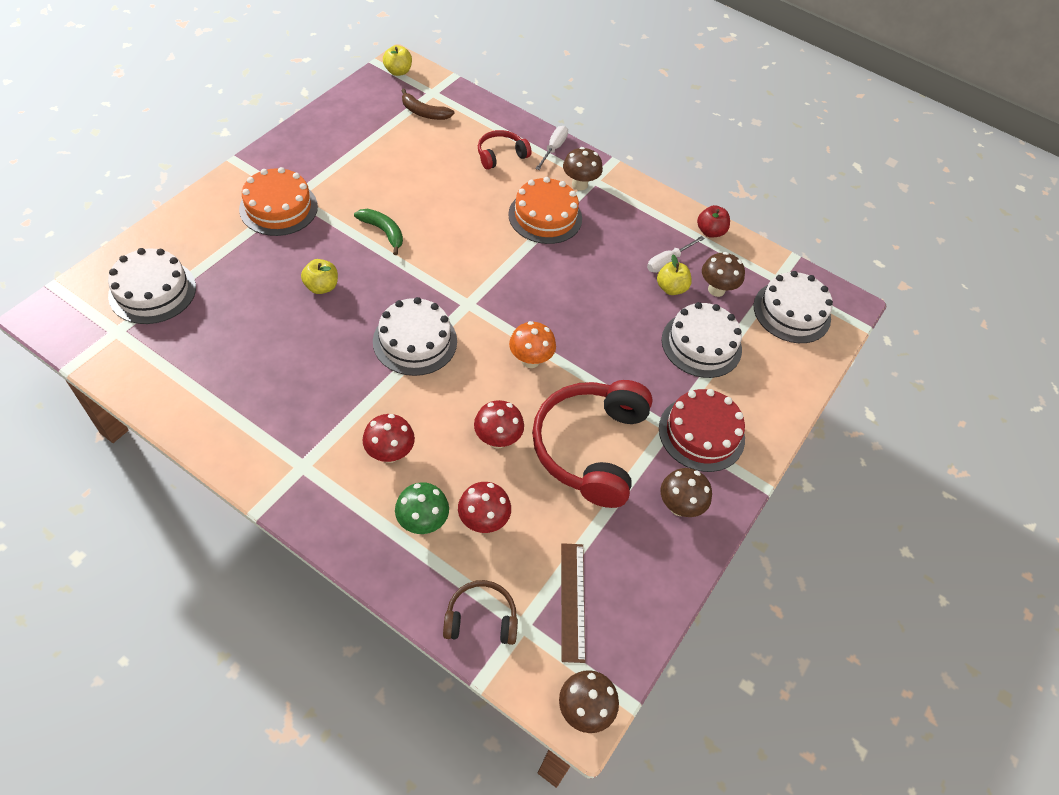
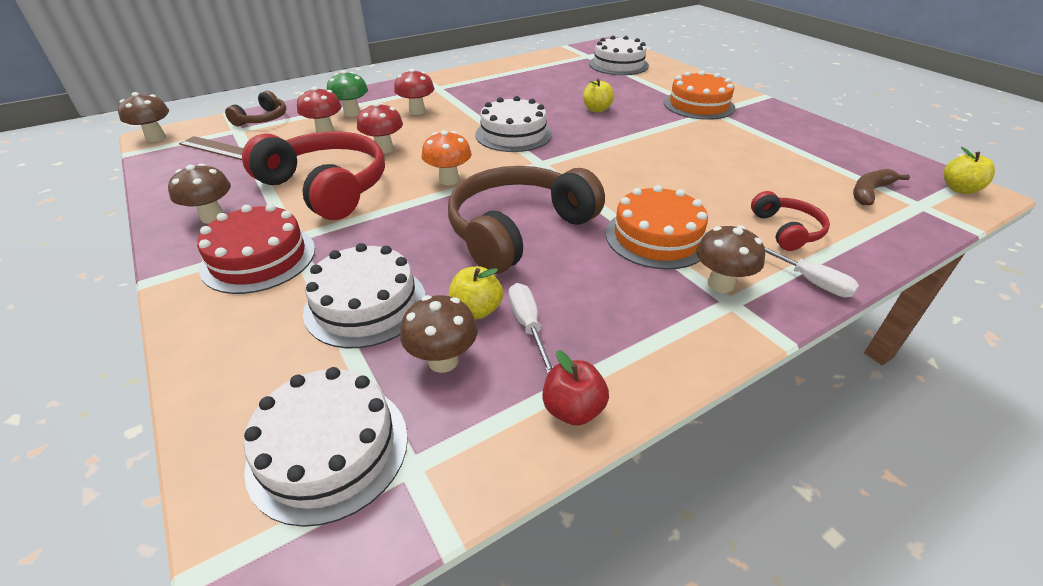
camera: 120 degrees right, 15 degrees down
green banana [354,209,403,255] -> none
none -> brown headphones [448,166,605,274]

